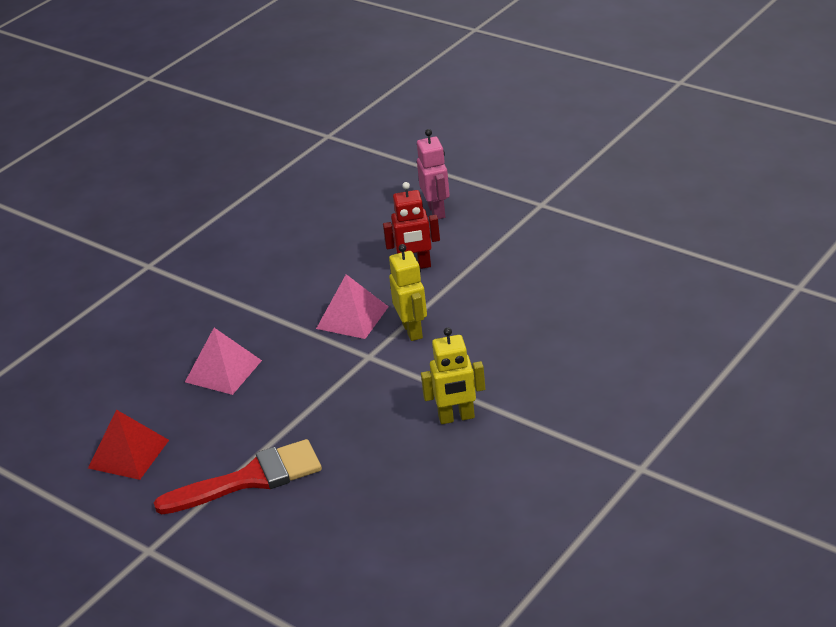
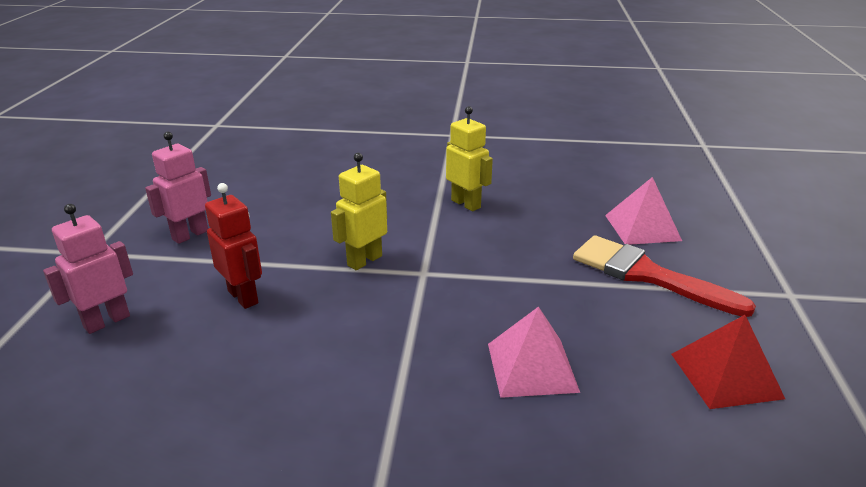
camera: 125 degrees left, 5 degrees down
pink pyramid [316,274,388,339] -> pink pyramid moved to [605,177,682,245]
none -> pink robot [145,132,211,244]

